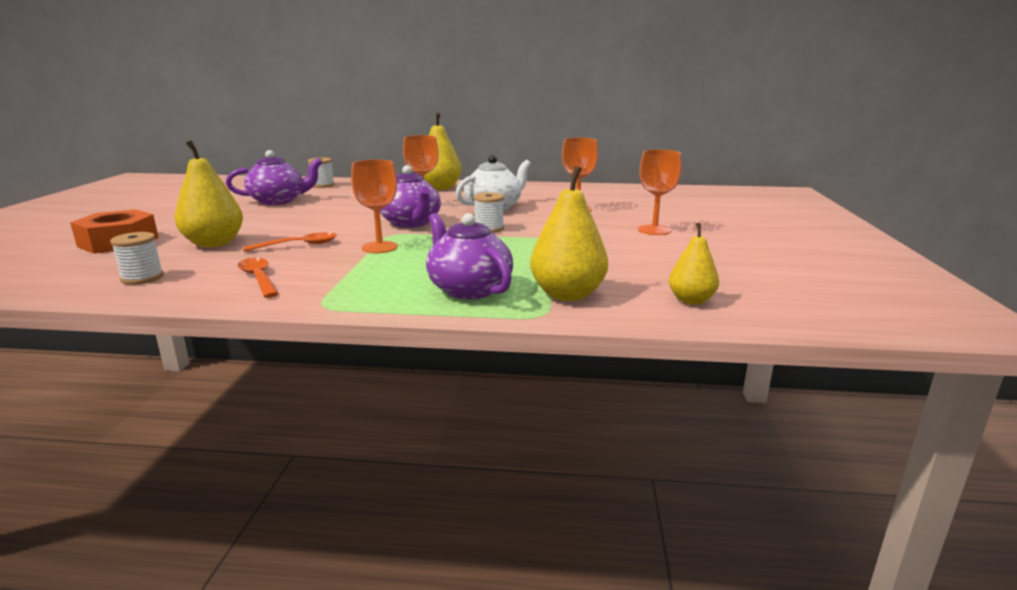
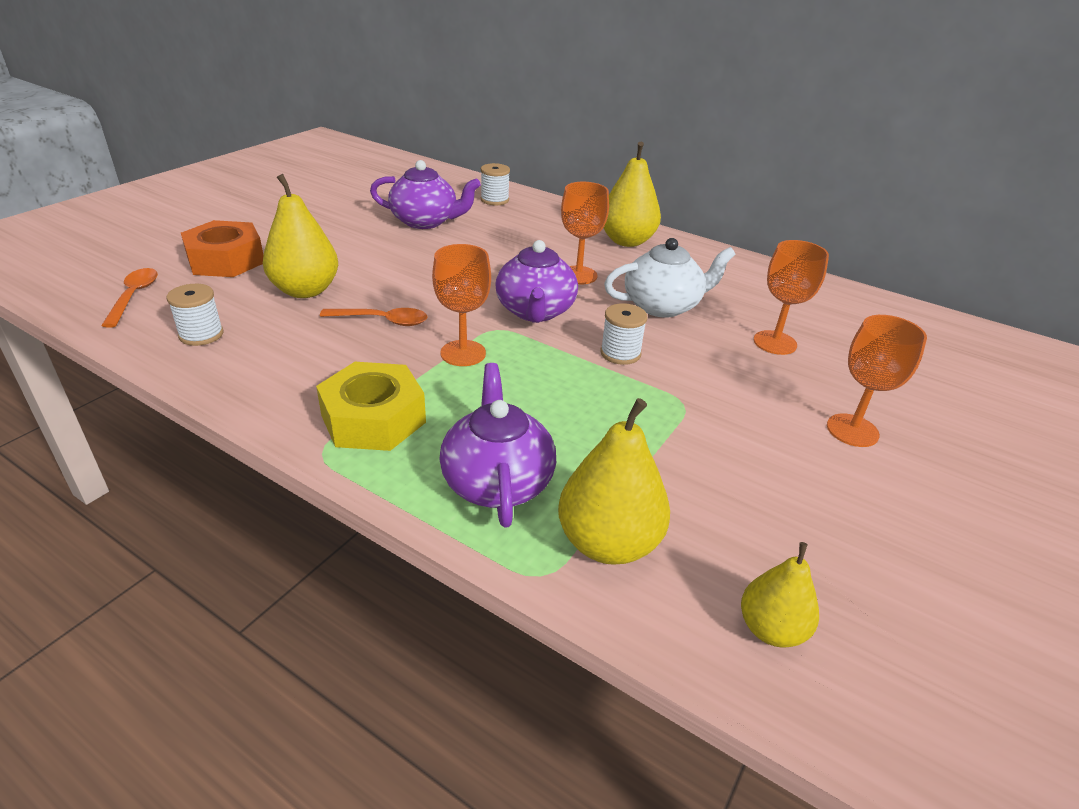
camera: 25 degrees right, 15 degrees up
orange spoon [238,258,278,298] -> orange spoon moved to [101,268,158,328]
none -> yellow nut [316,362,426,451]

